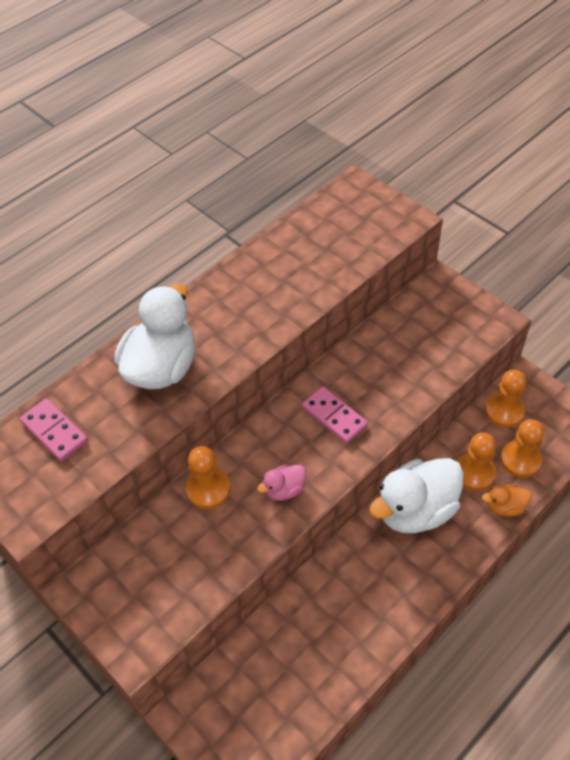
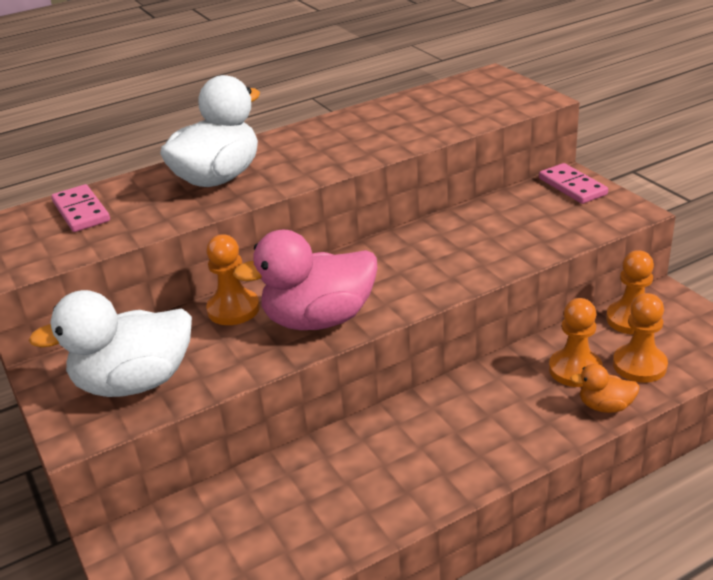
camera: 15 degrees right, 20 degrees down
pink duck [257,465,306,501] -> pink duck [233,230,377,330], size x2.14
pink domino [302,386,368,444] -> pink domino moved to [539,163,608,204]
white duck [369,458,464,533] -> white duck moved to [28,290,192,397]

